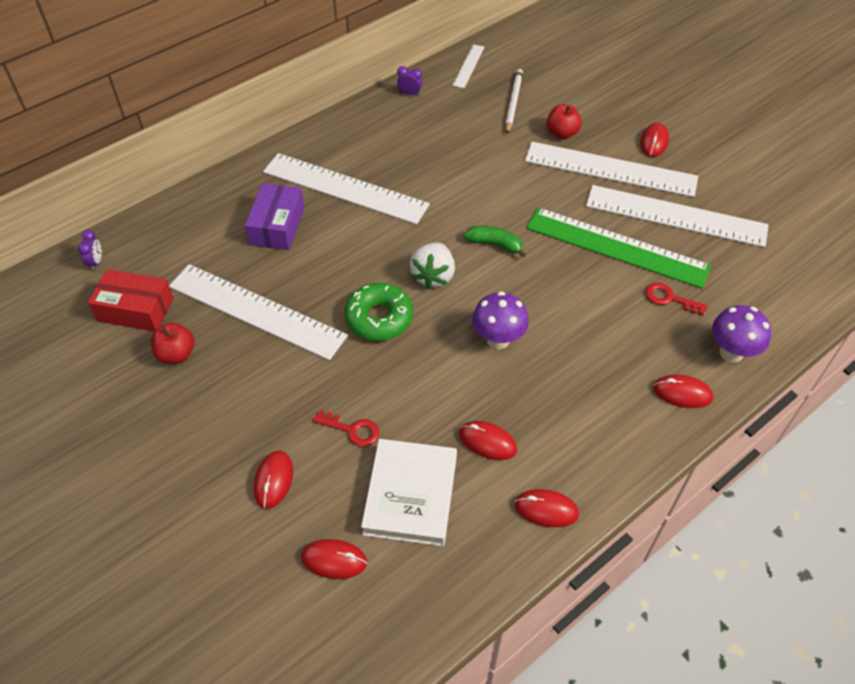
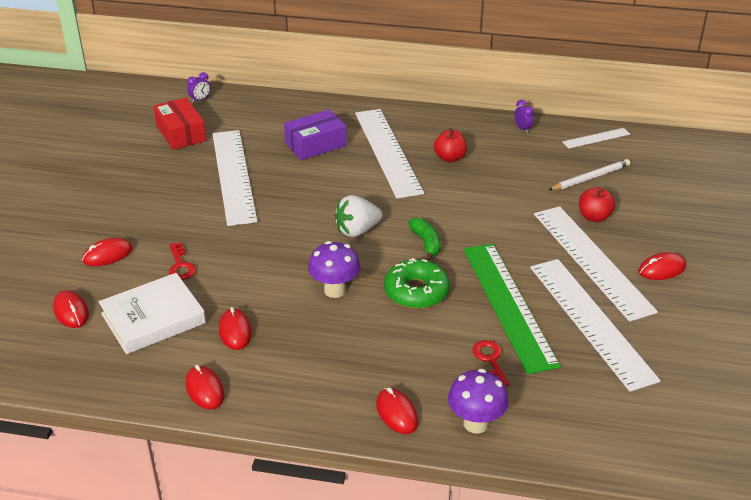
camera: 50 degrees right, 15 degrees down
red apple [151,323,195,364] -> red apple moved to [434,128,467,162]
green donut [345,283,413,341] -> green donut moved to [384,258,450,309]

